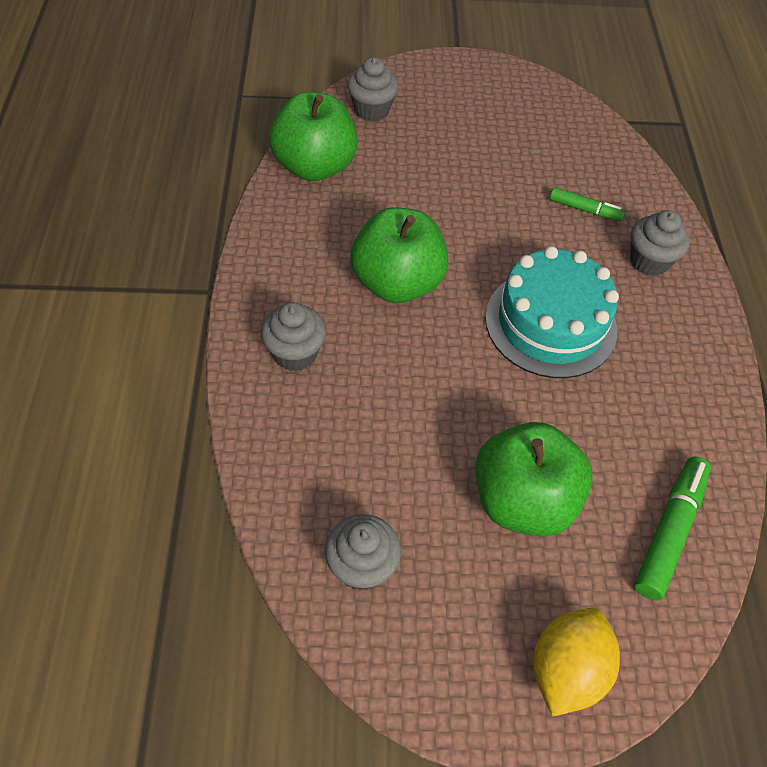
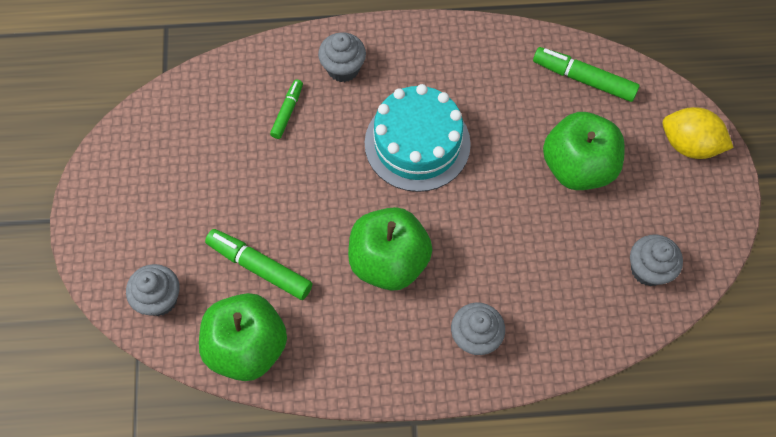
camera: 90 degrees left, 10 degrees up
none -> green marker [205,229,312,300]

